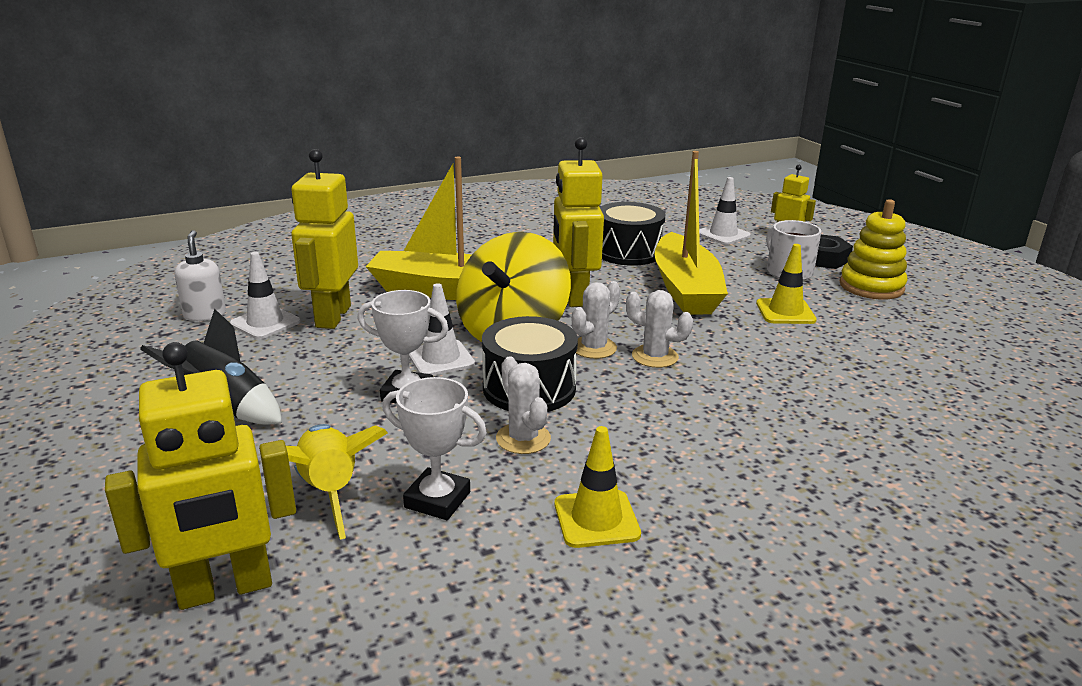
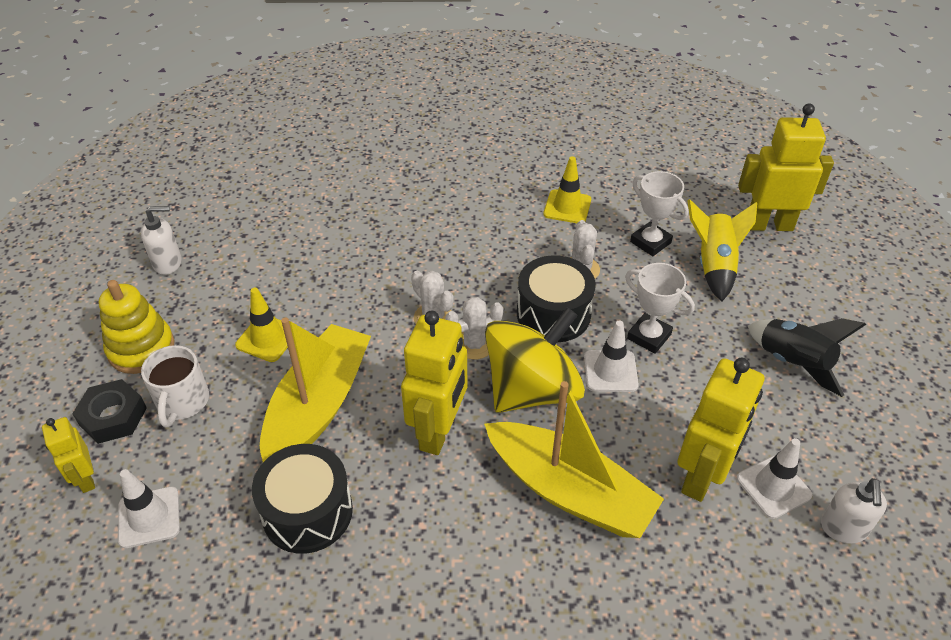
camera: 155 degrees left, 20 degrees up
none -> white soap dispenser [141,206,182,275]

